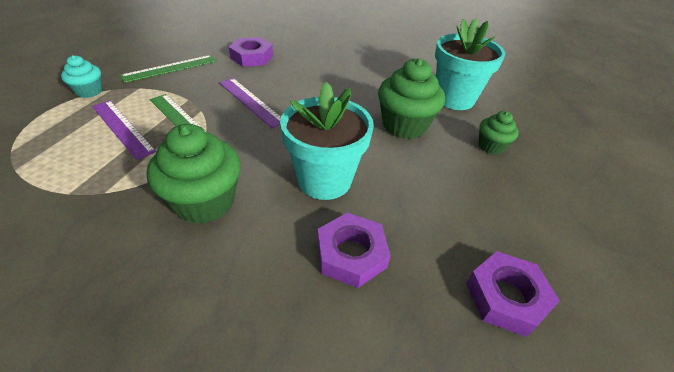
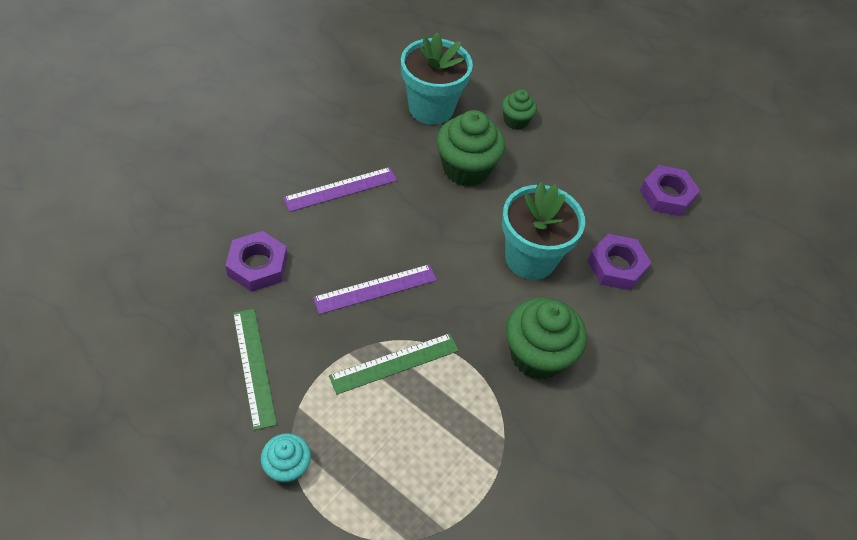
camera: 75 degrees left, 10 degrees up
purple ruler [92,100,156,160] -> purple ruler moved to [283,167,397,212]

